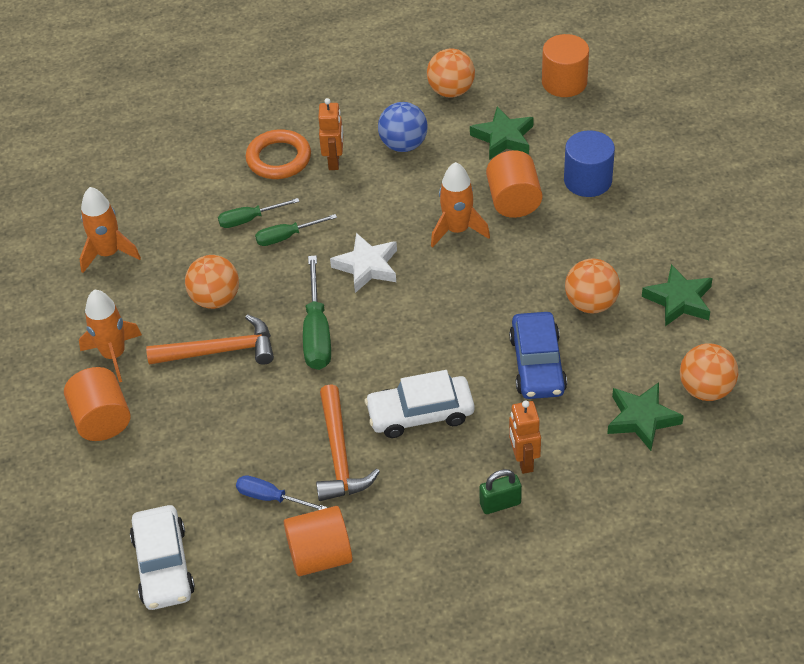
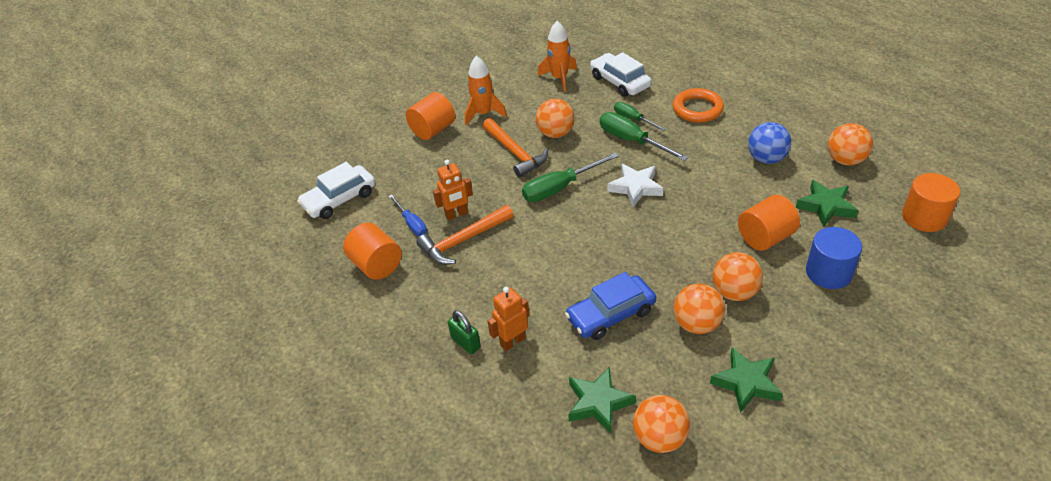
camera: 65 degrees right, 5 degrees down
blue screwdriver [236,475,327,510] -> blue screwdriver turned 150 degrees clockwise [389,195,427,236]
green screwdriver [255,214,337,246] -> green screwdriver [600,112,689,161], size x1.62
orange robot [318,98,343,170] -> orange robot moved to [433,160,473,220]
white car [365,370,474,438] -> white car moved to [590,52,651,97]
orange rocket [431,162,490,248] -> none
none -> orange ball [713,252,763,301]

